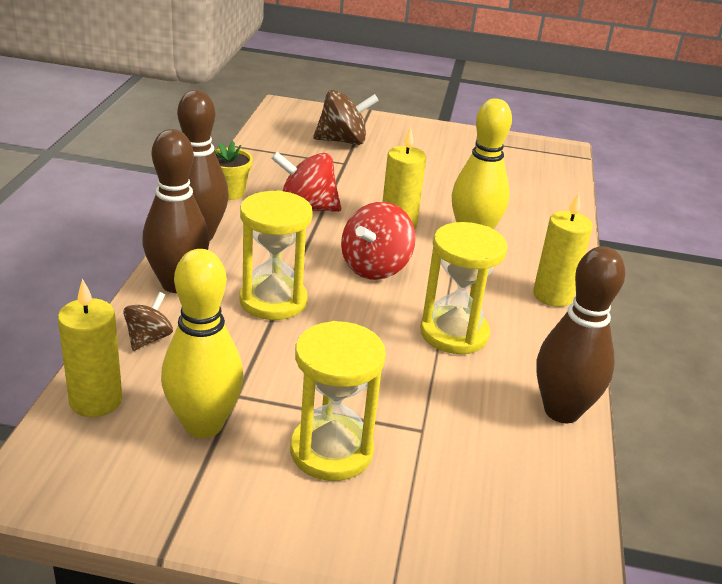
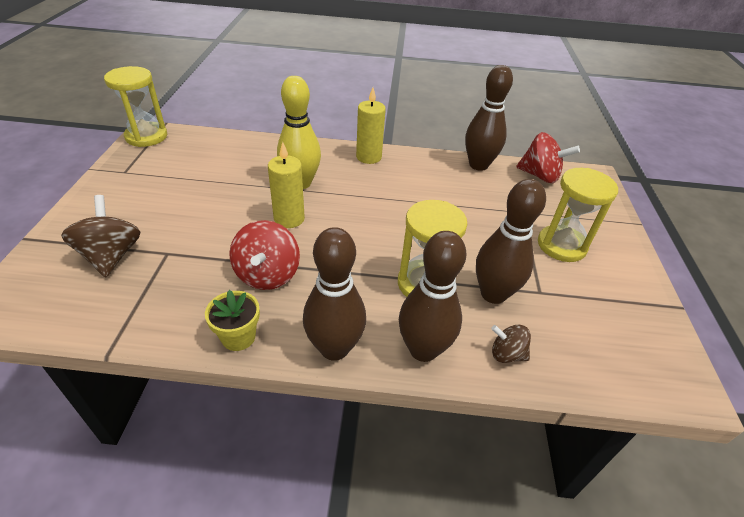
camera: 95 degrees left, 10 degrees up
yellow candle [58,279,122,417] -> none
yellow bowling pin [161,249,244,438] -> none
red spinning top [341,202,416,280] -> red spinning top moved to [516,132,580,183]
yellow hourglass [420,222,508,354] -> yellow hourglass moved to [104,66,167,147]
none -> brown bowling pin [476,179,546,304]

